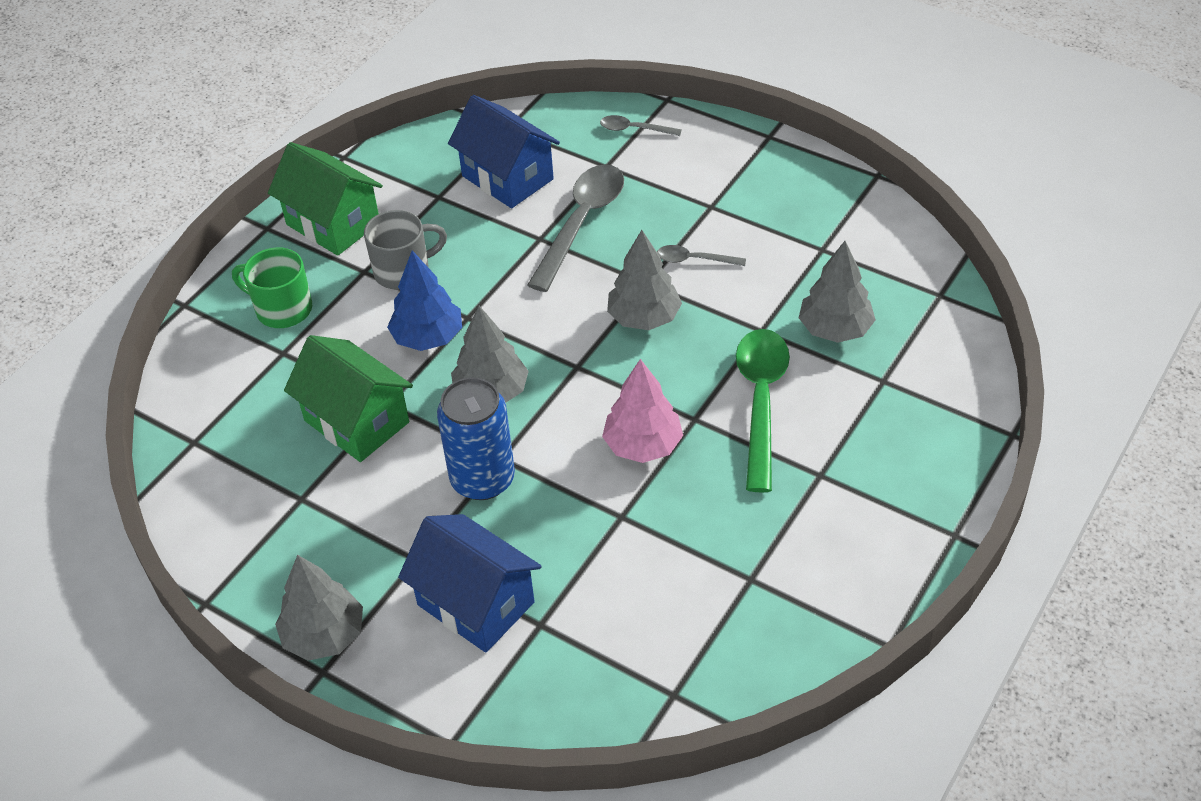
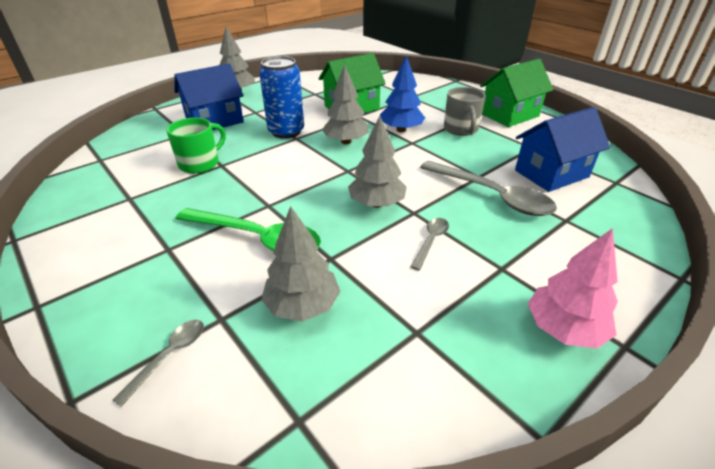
camera: 105 degrees right, 10 degrees down
green mug [232,247,312,328] -> green mug moved to [166,118,226,174]
grey spoon [600,115,682,136] -> grey spoon moved to [113,320,204,407]
pink tree [602,359,683,463] -> pink tree moved to [528,228,618,349]

